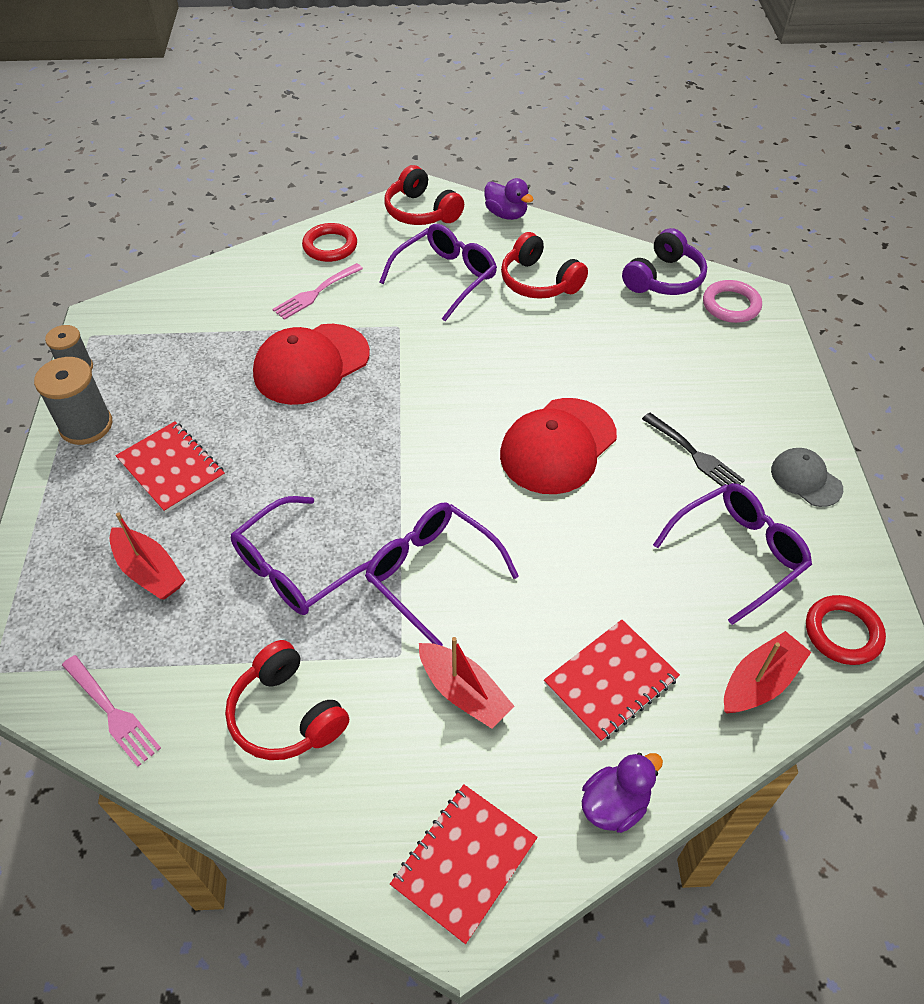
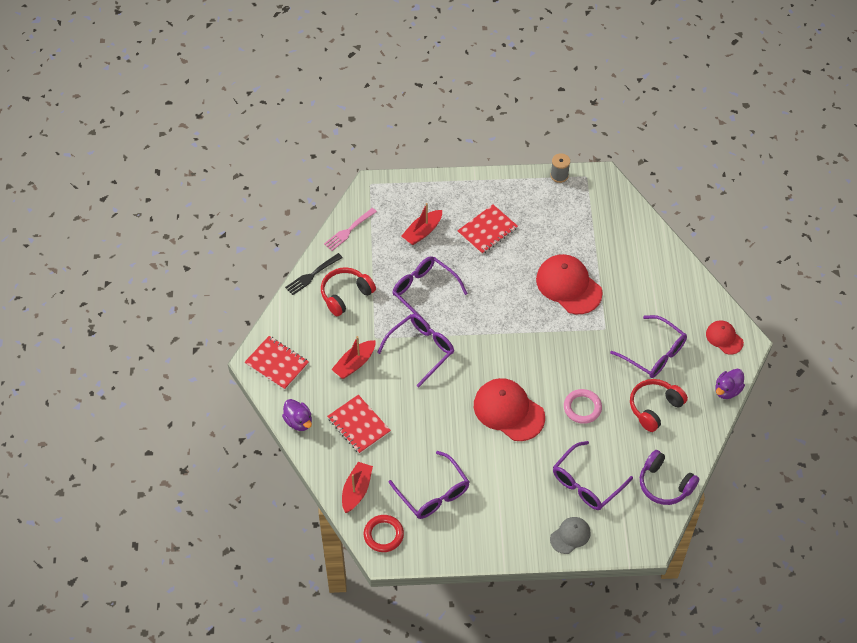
camera: 90 degrees right, 5 degrees up
grey spool [34,357,112,445] -> none
pink fork [273,263,363,320] -> none
red ring [302,223,357,262] -> none
red headphones [385,165,464,225] -> red cap [706,320,744,355]
black fork [642,413,745,486] -> black fork moved to [285,253,343,295]
pink ring [703,280,762,323] -> pink ring moved to [564,389,602,424]
red boat [724,631,811,713] -> red boat turned 120 degrees counterclockwise [342,462,373,513]
grey cap [771,448,843,507] -> grey cap moved to [550,517,591,554]
none -> purple glasses [553,441,633,510]

